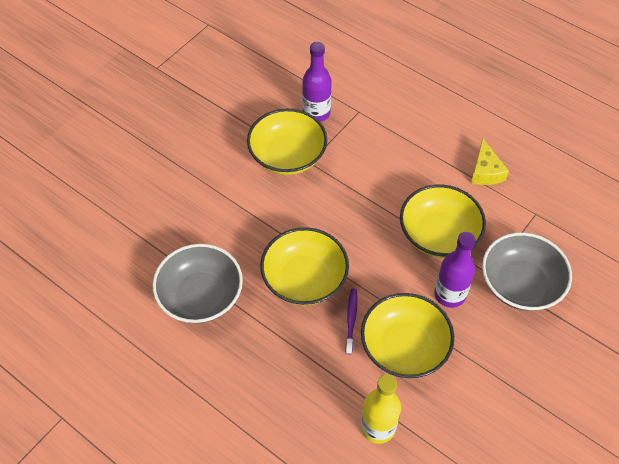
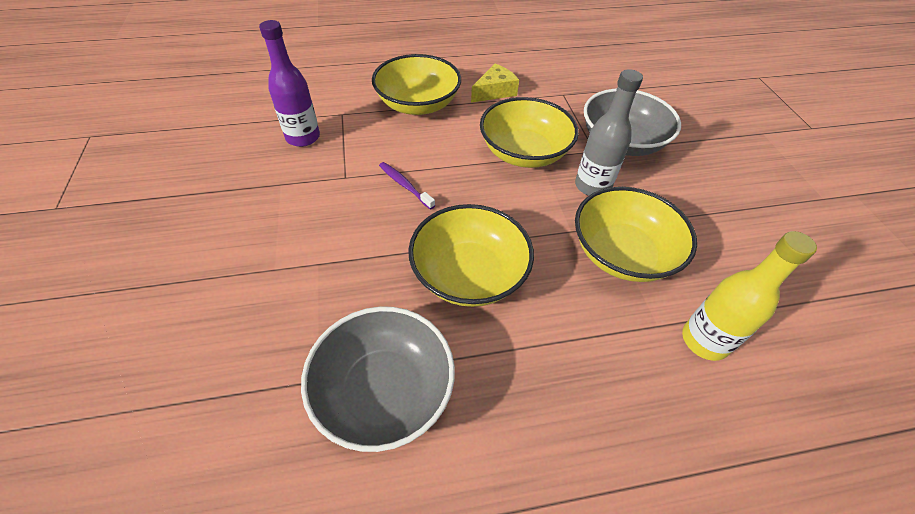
camera: 50 degrees left, 5 degrees down
yellow bowl [247,109,327,175] -> yellow bowl moved to [372,54,461,115]
purple toothbrush [345,288,358,354] -> purple toothbrush moved to [379,162,435,209]
purple bottle [434,232,476,308] -> grey bottle [575,69,643,196]
yellow cheese [471,139,509,185] -> yellow cheese turned 75 degrees counterclockwise [471,64,519,103]

